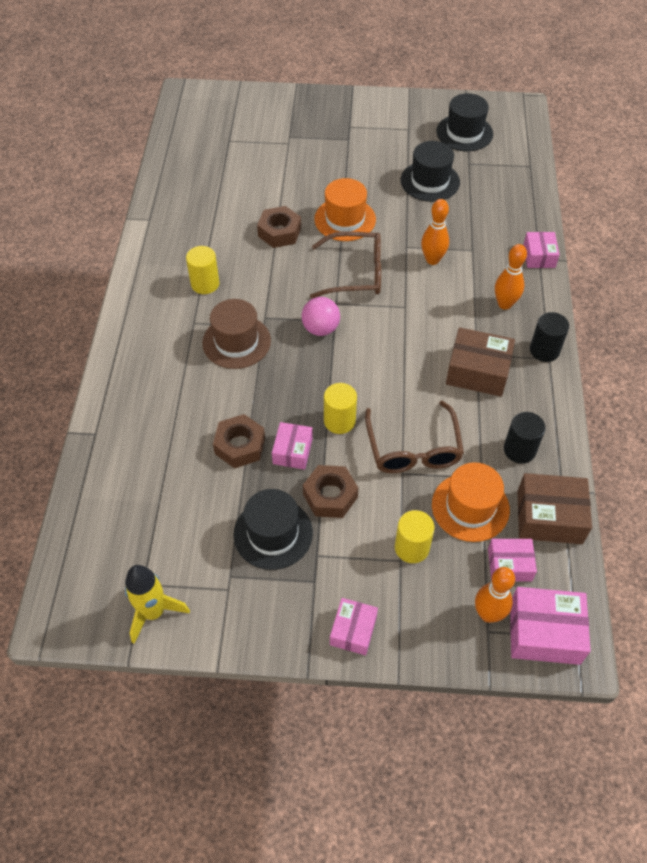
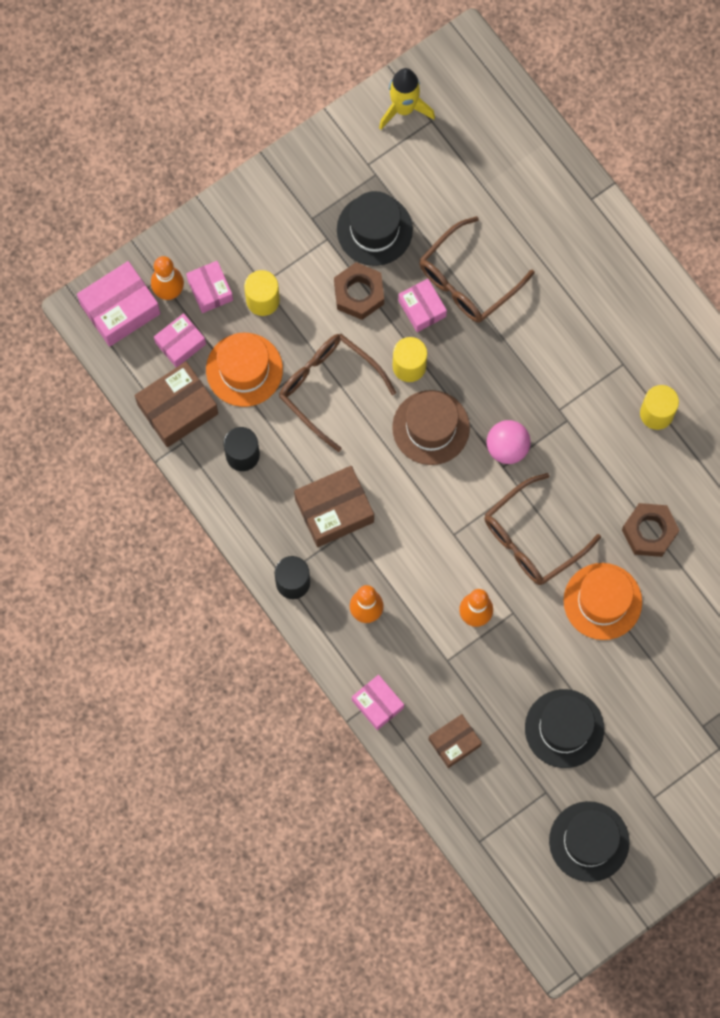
camera: 140 degrees right, 20 degrees up
brown hat [202,299,271,369] -> brown hat moved to [392,390,470,465]
brown nut [213,414,265,468] -> brown glasses [419,216,534,323]
pink box [330,598,378,655] -> pink box moved to [186,261,233,313]
none -> brown box [428,714,482,768]

